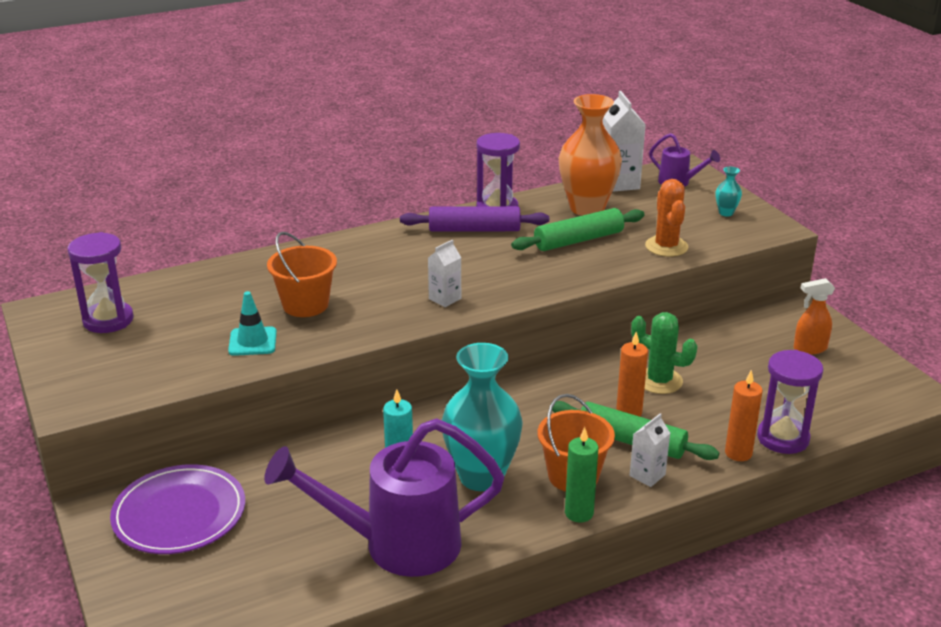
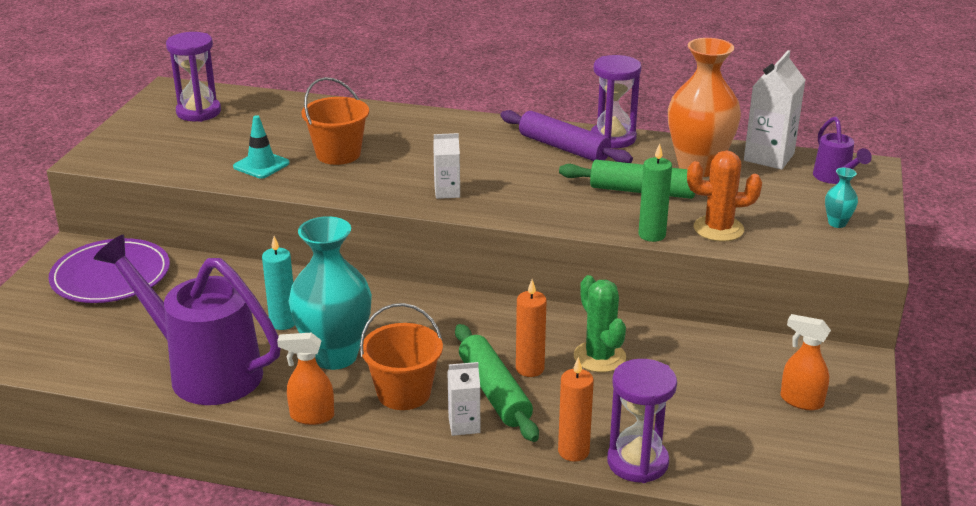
camera: 40 degrees right, 0 degrees up
green candle [565,427,598,523] -> green candle moved to [638,143,672,242]
orange cactus [645,179,688,257] -> orange cactus turned 60 degrees clockwise [687,150,762,242]
none -> orange spray bottle [277,332,334,425]

